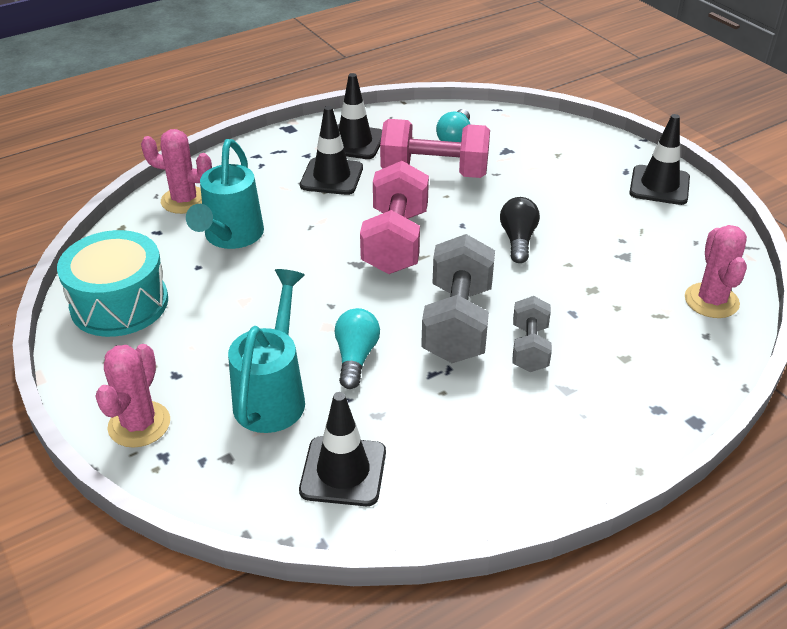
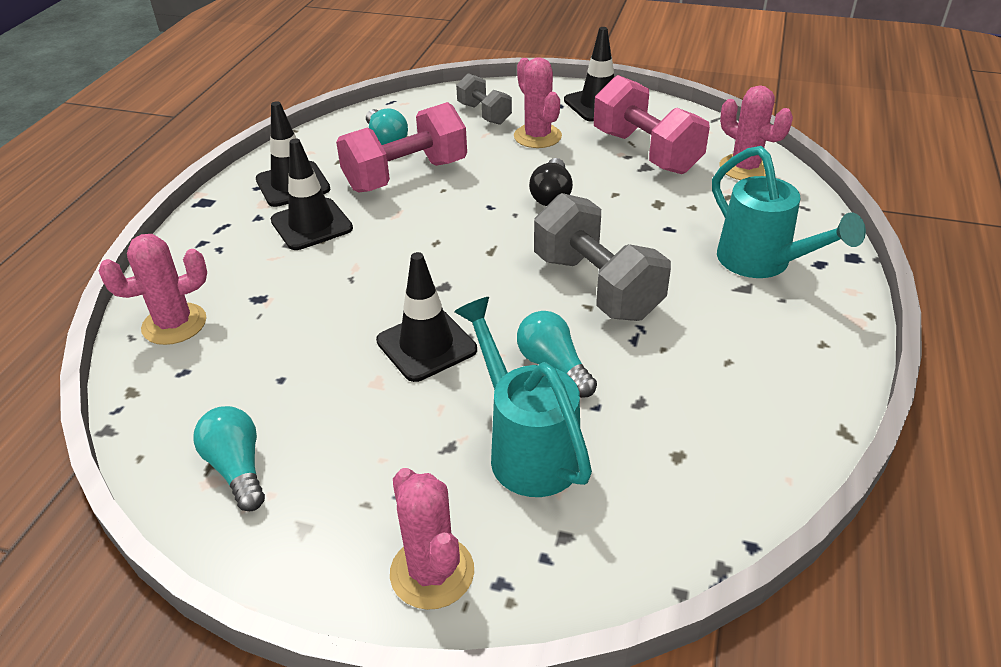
camera: 40 degrees left, 0 degrees up
turquoise drum [57,230,168,337] -> turquoise light bulb [193,406,265,511]
turquoise watering can [186,139,264,249] -> turquoise watering can moved to [712,146,866,278]
black traffic cone [299,392,386,506] -> black traffic cone moved to [376,252,477,382]
pink dumbbell [360,161,429,274] -> pink dumbbell moved to [594,75,710,174]
black light bulb [500,197,540,263] -> black light bulb turned 135 degrees counterclockwise [529,158,573,206]
grey dumbbell [513,296,552,372] -> grey dumbbell moved to [456,73,512,125]
none -> pink cactus [514,57,562,148]

